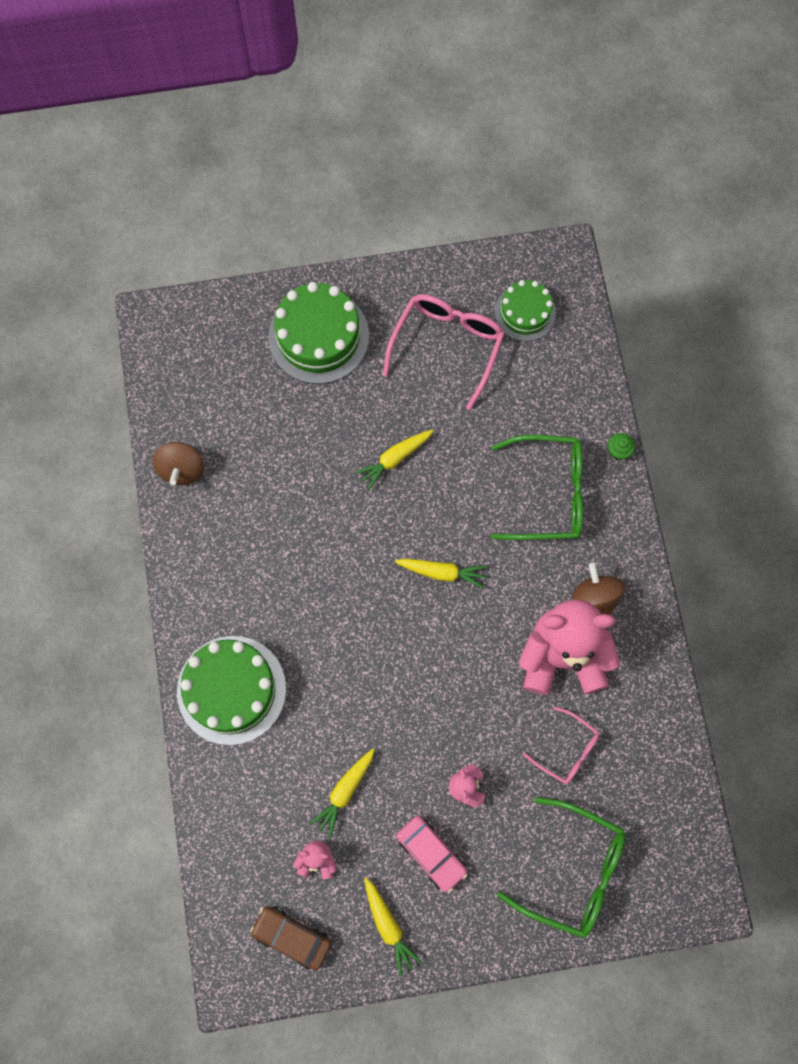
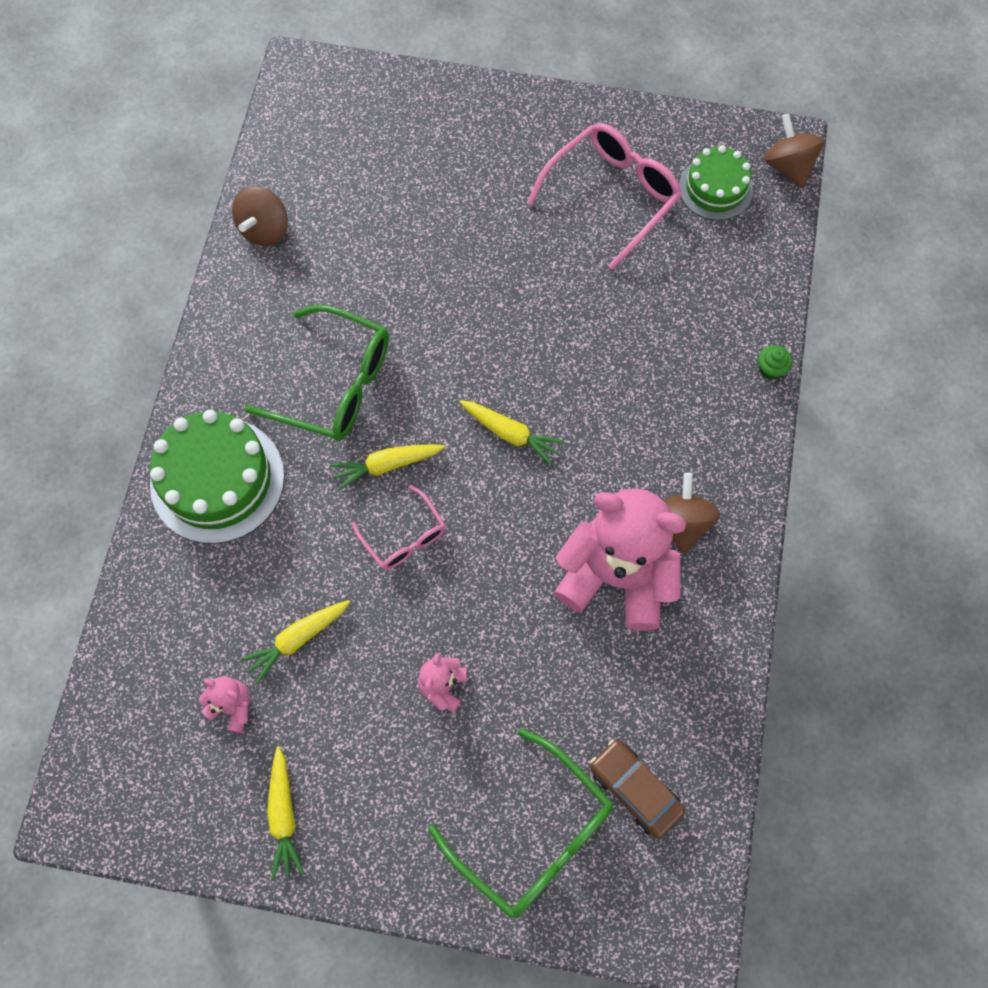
camera: 20 degrees right, 5 degrees down
brown car [250,906,331,970] -> brown car moved to [590,739,685,838]
green cake [268,282,369,384] -> none
yellow carrot [355,429,434,490] -> yellow carrot moved to [330,444,445,491]
pink car [396,816,467,893] -> none
green glasses [491,434,583,540] -> green glasses moved to [245,305,389,441]
pink glasses [523,707,600,784] -> pink glasses moved to [352,485,446,570]
none -> brown spinning top [764,114,824,188]

